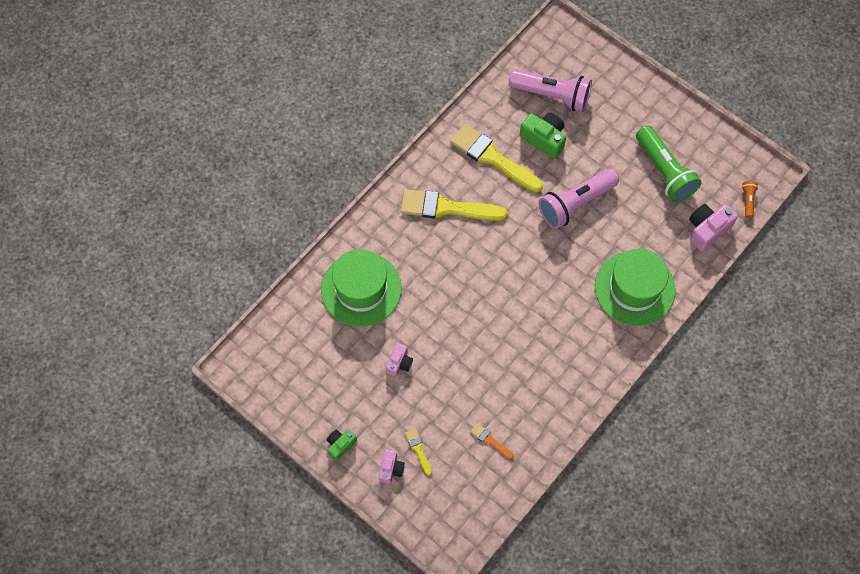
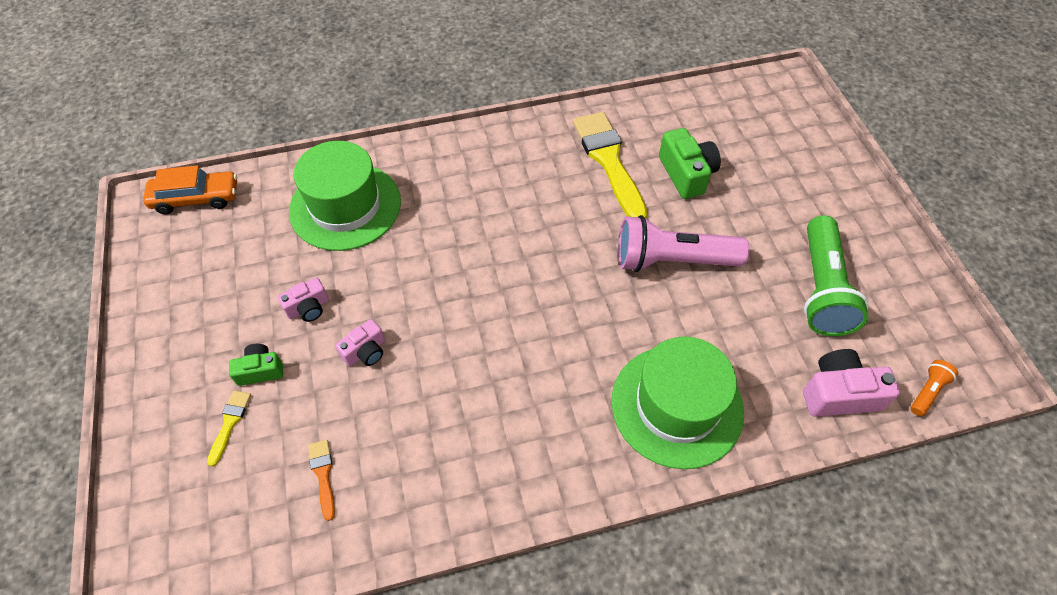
camera: 35 degrees right, 10 degrees down
green camera [327,429,357,461] -> green camera moved to [229,344,283,386]
pink camera [379,449,405,484] -> pink camera moved to [335,319,385,366]
yellow brush [401,189,507,221] -> none
pink flashlight [509,69,592,112] -> none
none -> orange car [143,166,237,214]

